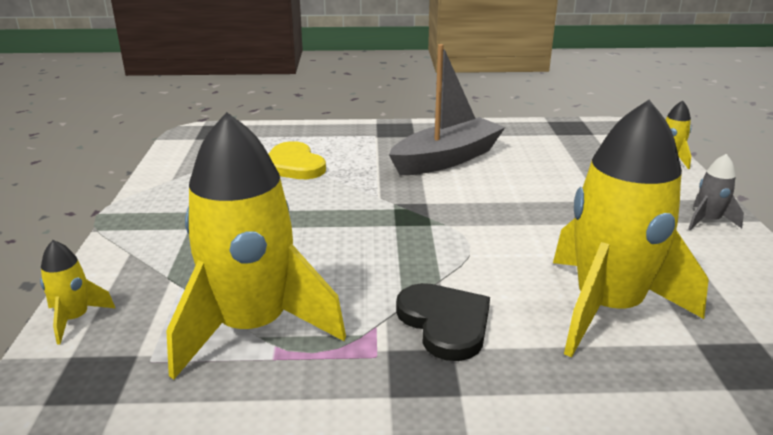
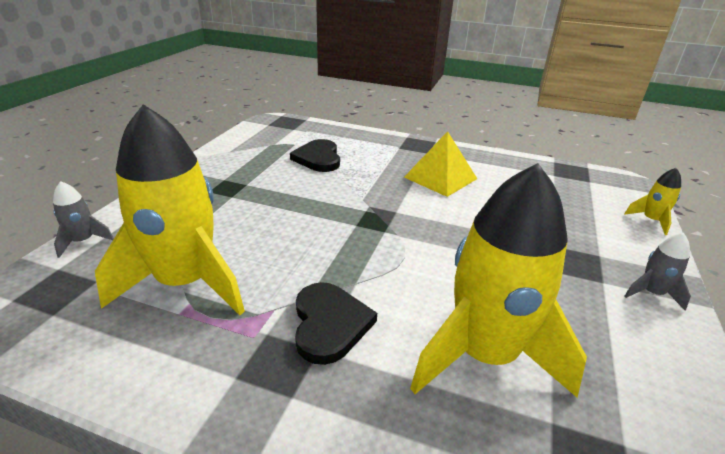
camera: 20 degrees right, 5 degrees up
yellow rocket [40,240,115,345] -> grey rocket [53,181,114,258]
yellow heart [268,141,326,179] -> black heart [290,139,340,172]
grey boat [389,44,505,175] -> yellow pyramid [404,131,477,197]

